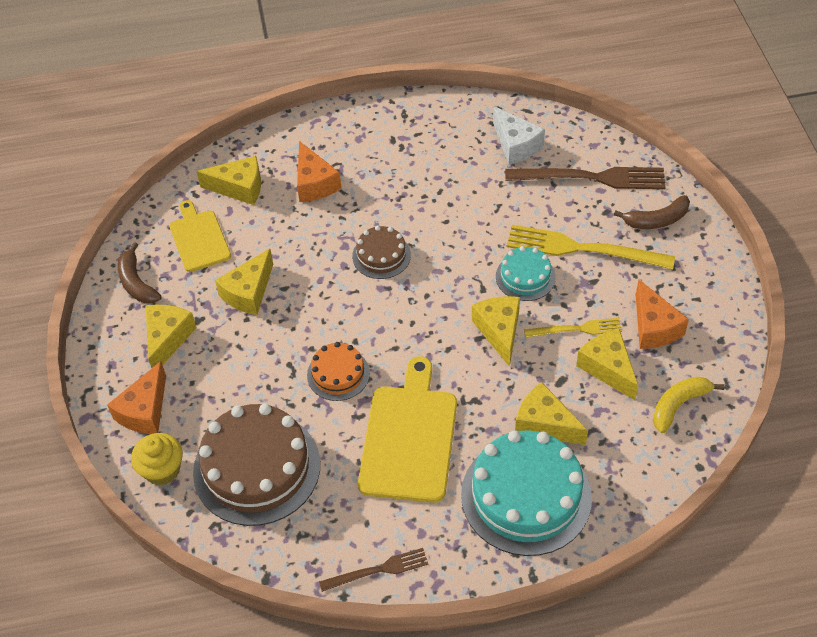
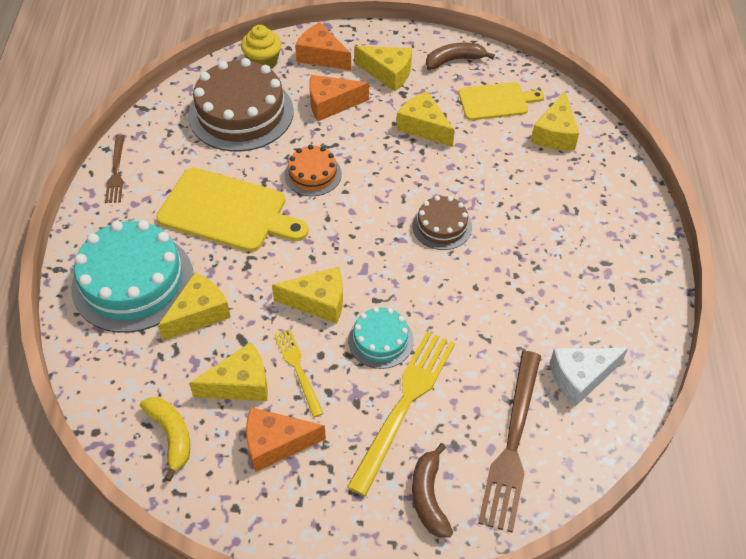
camera: 100 degrees right, 0 degrees up
orange cheese [297,141,342,202] -> orange cheese moved to [309,75,369,121]
yellow fork [524,318,622,338] -> yellow fork turned 150 degrees clockwise [274,329,324,417]

